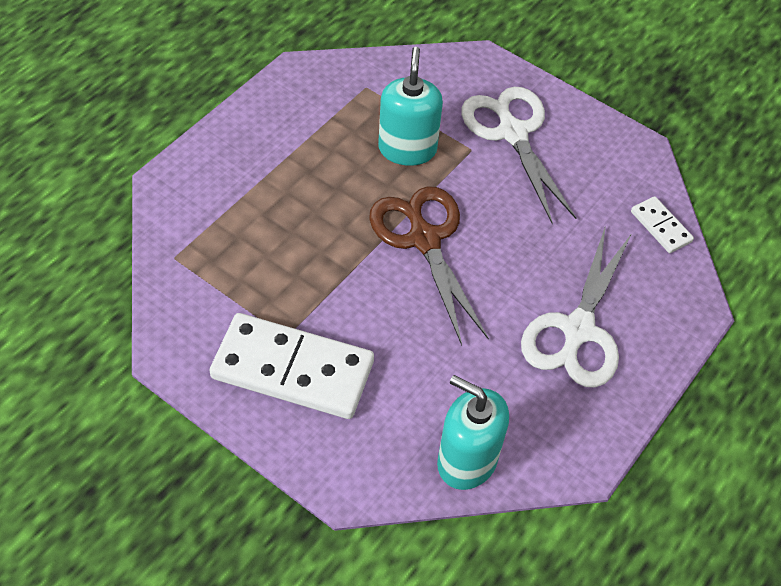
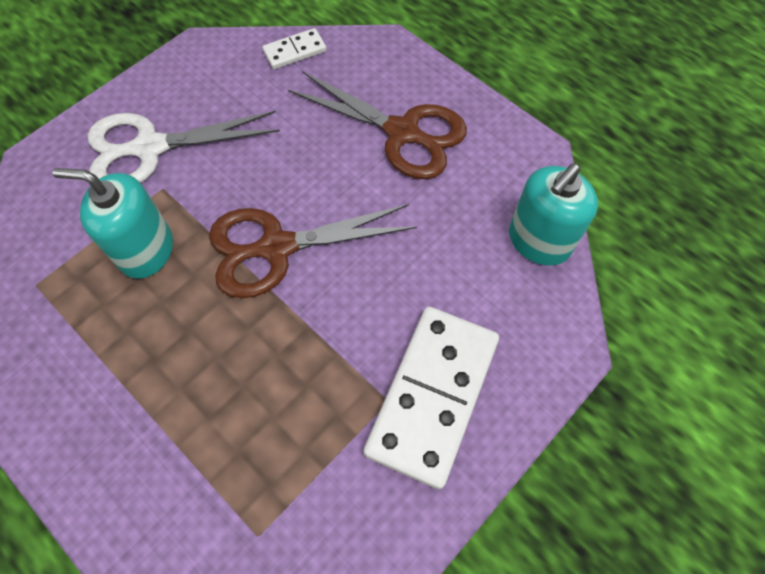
camera: 80 degrees left, 10 degrees up
white scissors [521,225,632,388] -> brown scissors [288,71,467,179]

